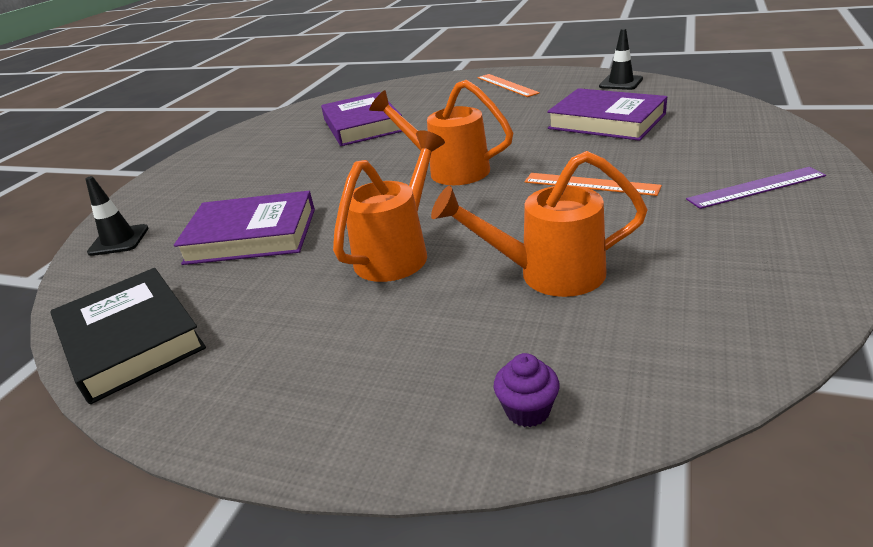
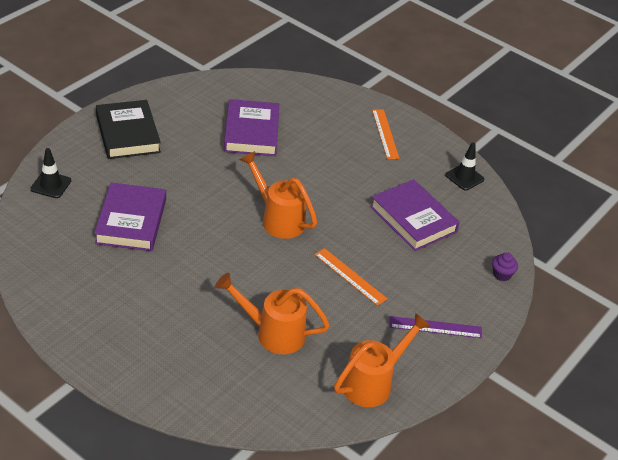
camera: 10 degrees right, 10 degrees up
black book [50,268,206,404] -> black book moved to [96,100,161,159]
purple book [174,191,315,265] -> purple book turned 75 degrees clockwise [94,182,166,251]
orange watering can [333,131,445,282] -> orange watering can moved to [334,313,431,407]
purple cupcake [494,353,560,427] -> purple cupcake moved to [492,253,518,281]

